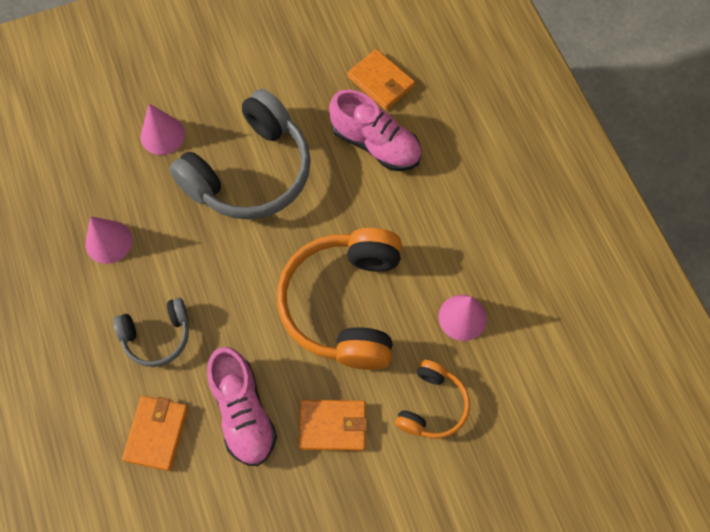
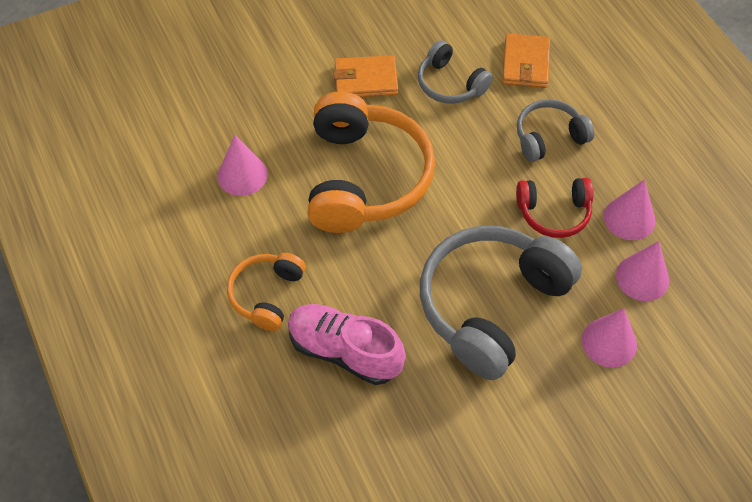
camera: 175 degrees right, 10 degrees down
pink shoe [207,347,277,466] -> grey headphones [418,40,493,104]
orange wallet [348,49,415,110] -> none
orange headphones [395,360,470,439] -> orange headphones moved to [227,253,306,331]
none -> red headphones [516,178,593,238]
none -> pink cone [616,241,669,301]

